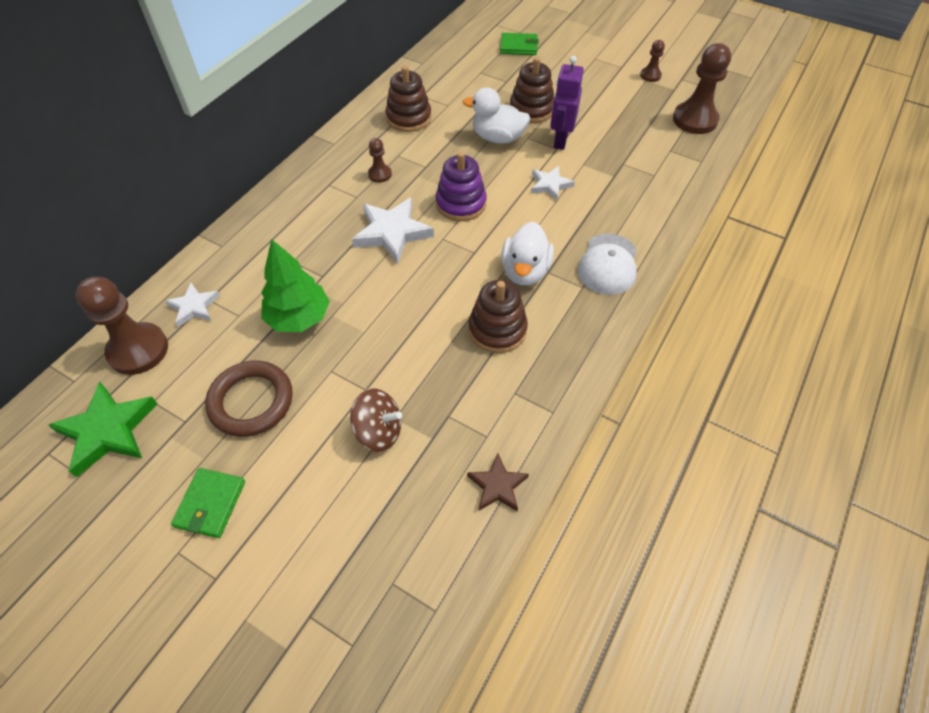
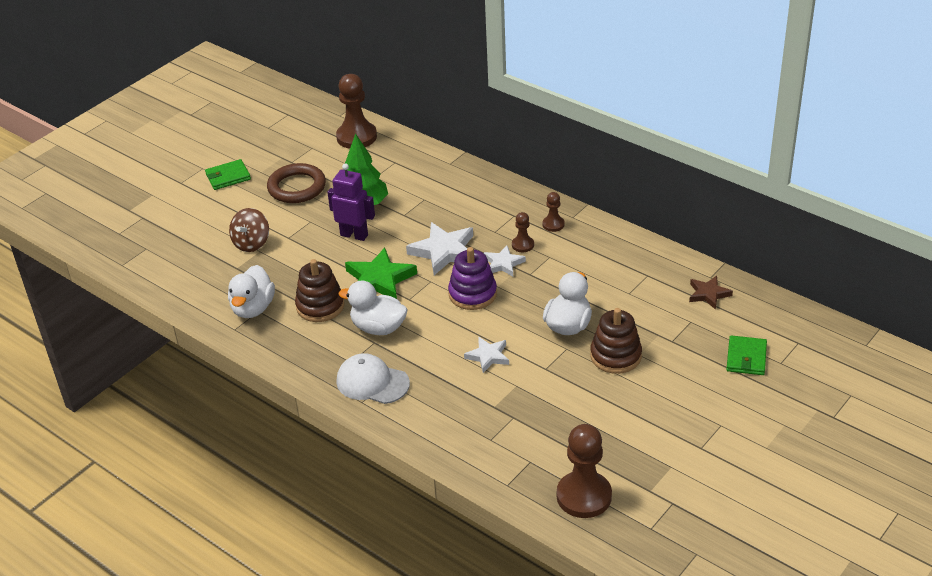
camera: 100 degrees right, 15 degrees down
green star [48,381,158,478] -> green star moved to [345,247,417,299]
white star [165,283,220,327] -> white star moved to [484,246,526,276]
green wallet [171,468,245,538] -> green wallet turned 45 degrees counterclockwise [205,159,251,190]
brown stacking toy [386,66,432,132] -> none
brown star [467,454,529,511] -> brown star moved to [689,276,733,310]
purple robot [550,56,584,150] -> purple robot moved to [327,163,375,241]
brown pawn [640,40,665,82] -> brown pawn moved to [543,192,565,232]
none -> white duck [228,265,275,318]

